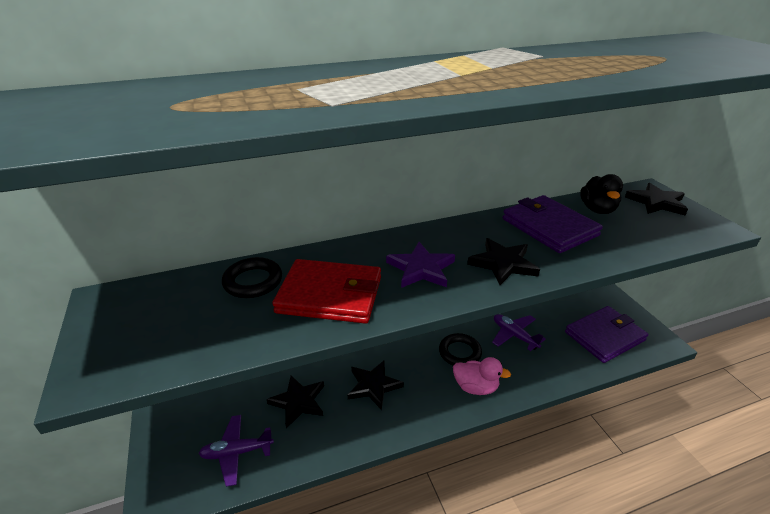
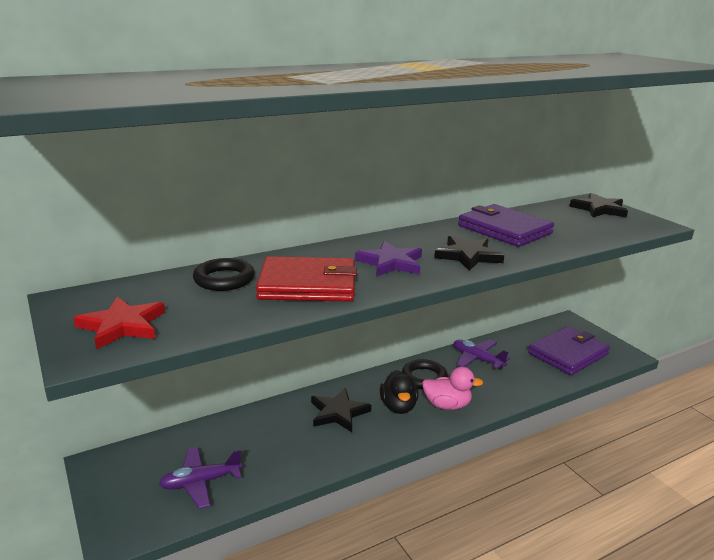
camera: 10 degrees left, 10 degrees down
black star [266,375,324,428] -> none
black duck [580,174,623,214] -> black duck moved to [380,370,418,414]
none -> red star [74,297,165,349]

